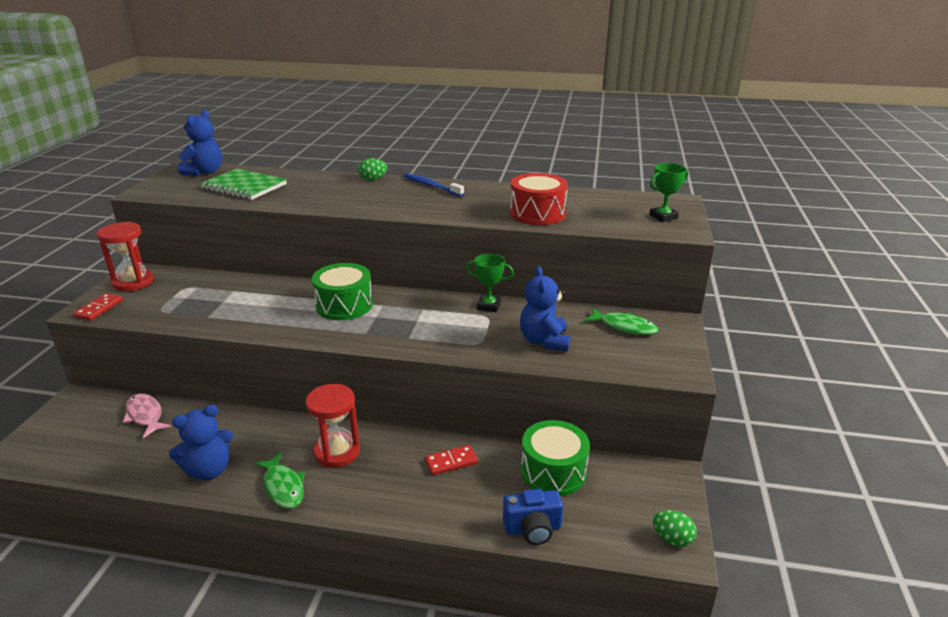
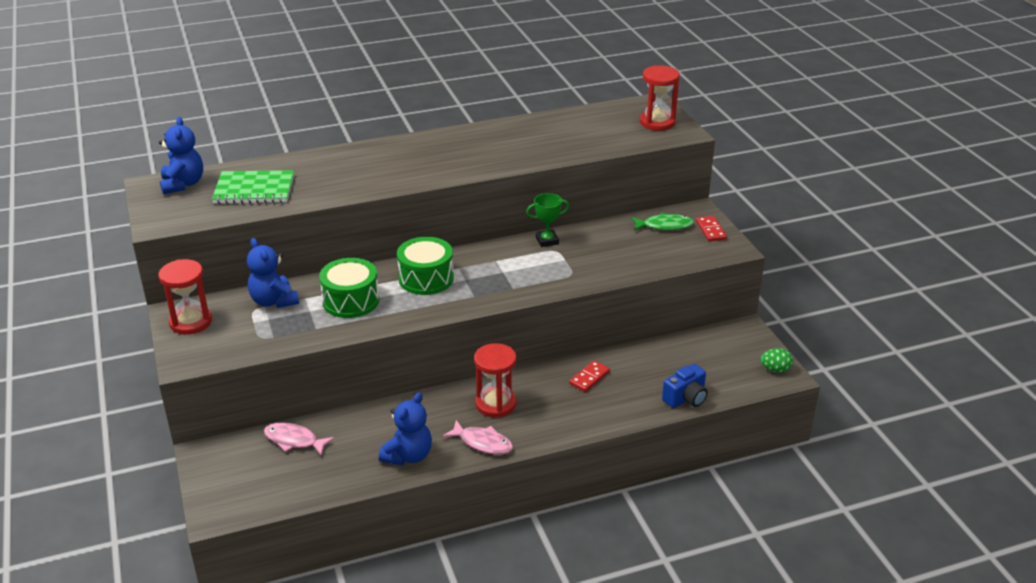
camera: 30 degrees left, 5 degrees up
red domino [73,293,123,321] -> red domino moved to [696,216,727,241]
green fish [254,452,305,509] -> pink fish [443,420,513,455]
green egg [358,158,387,181] -> none
blue toothbrush [403,173,464,197] -> none
red drum [510,173,568,225] -> none
blue teddy bear [520,266,570,351] -> blue teddy bear moved to [247,238,299,308]
green drum [521,420,590,496] -> green drum moved to [319,258,379,318]
green trophy [649,163,688,222] -> red hourglass [640,65,680,131]

